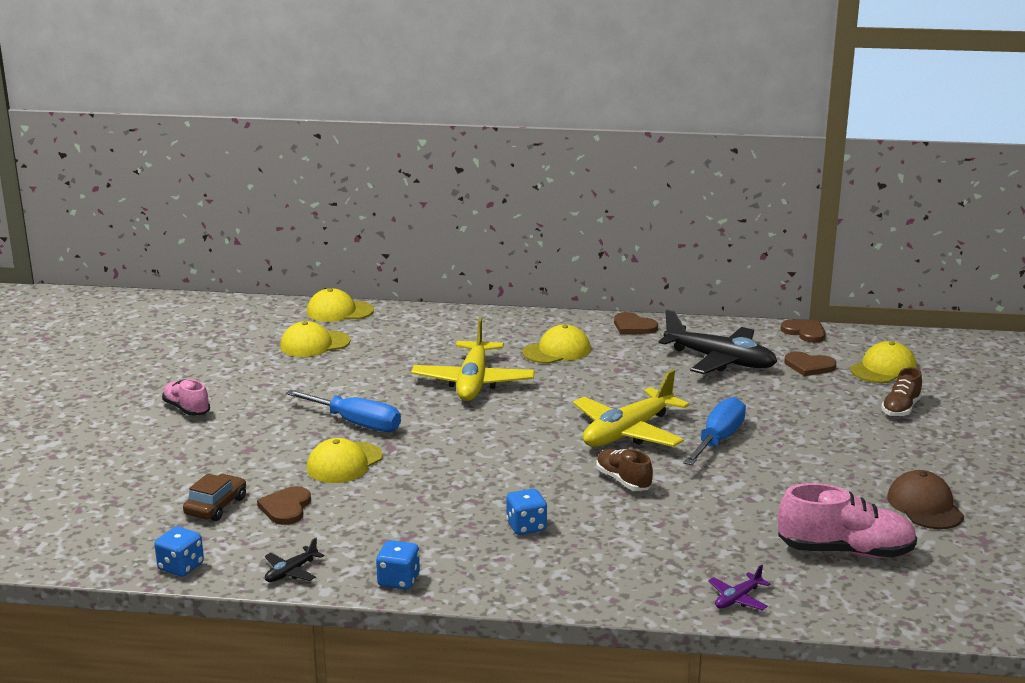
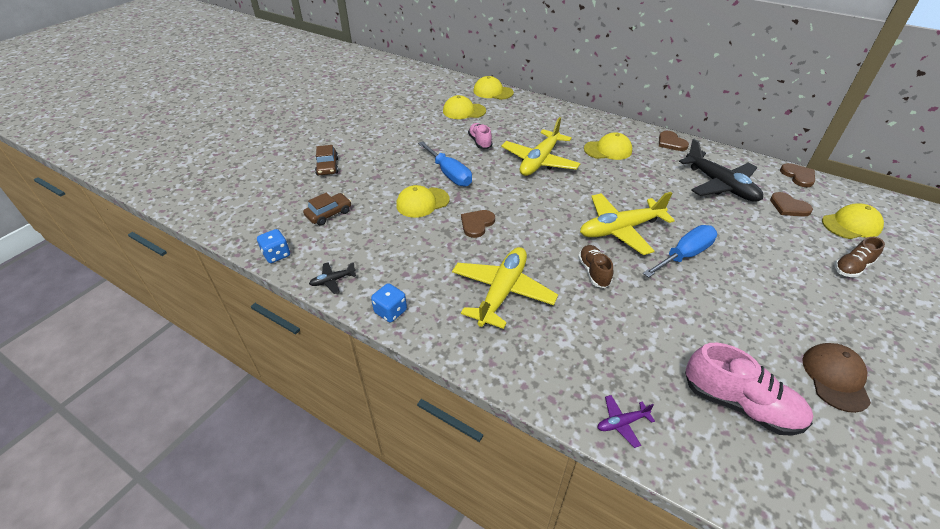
camera: 25 degrees right, 20 degrees up
pink shoe [162,379,210,416] -> pink shoe moved to [468,123,492,149]
brown heart [257,486,311,525] -> brown heart moved to [461,210,495,238]
blue dice [506,489,547,535] -> yellow plane [452,247,558,329]
none -> brown car [315,145,339,175]

